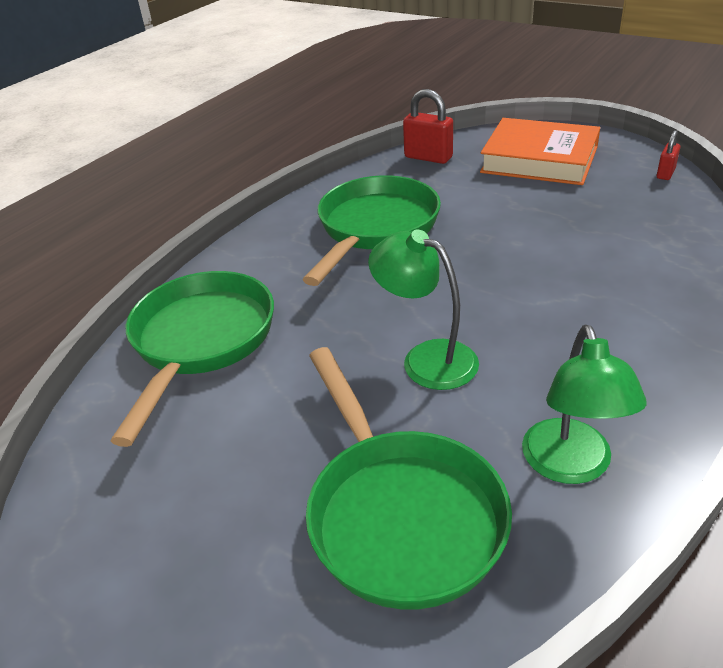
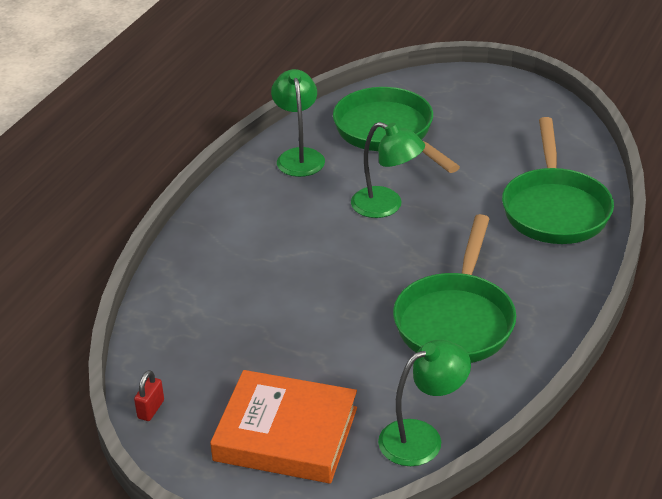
camera: 170 degrees right, 0 degrees up
red padlock [403,89,453,164] -> green lamp [378,340,471,466]

